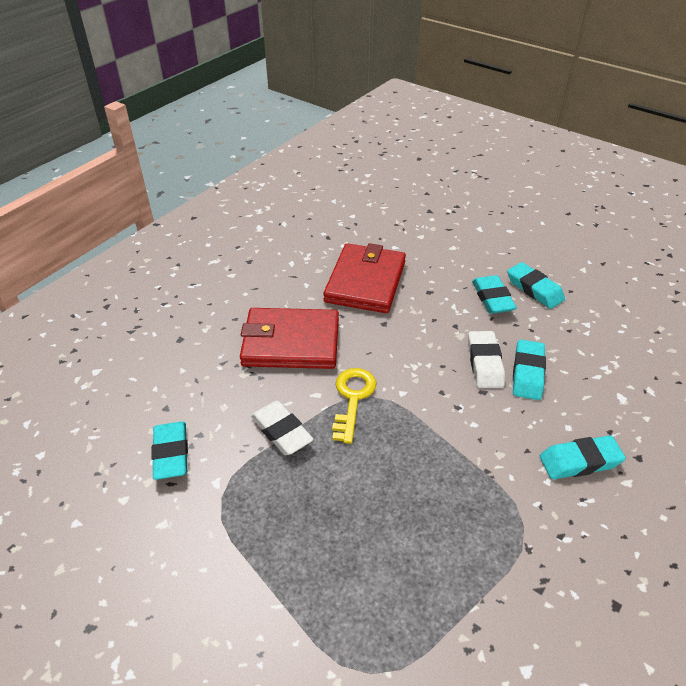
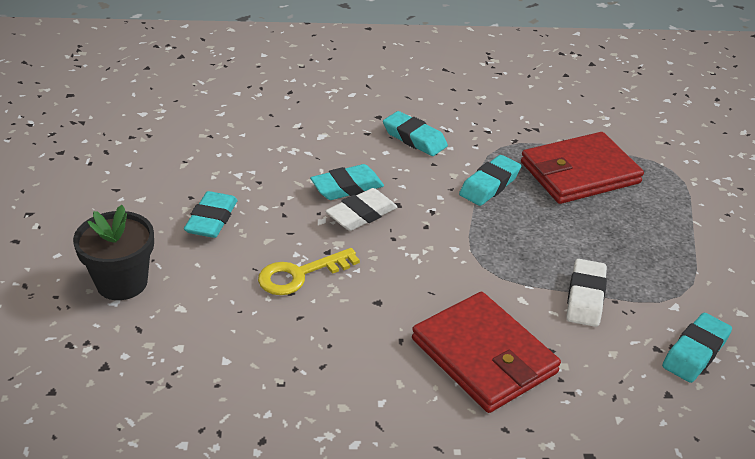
camera: 130 degrees left, 5 degrees down
red wallet [323,243,406,313] -> red wallet moved to [521,132,644,204]
yellow key [332,368,376,444] -> yellow key moved to [258,248,360,295]
turquoise eraser [472,275,517,314] -> turquoise eraser moved to [459,155,521,206]
none -> black flower pot [73,205,154,300]

